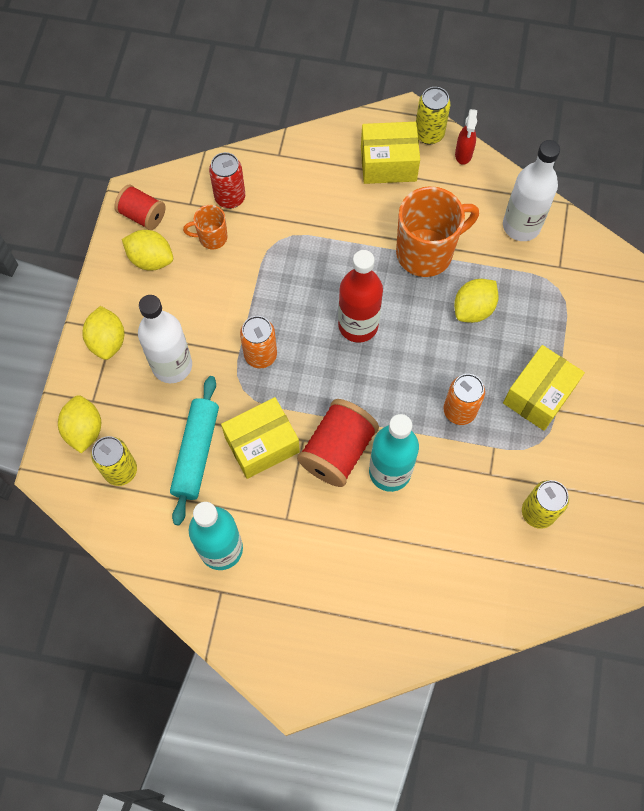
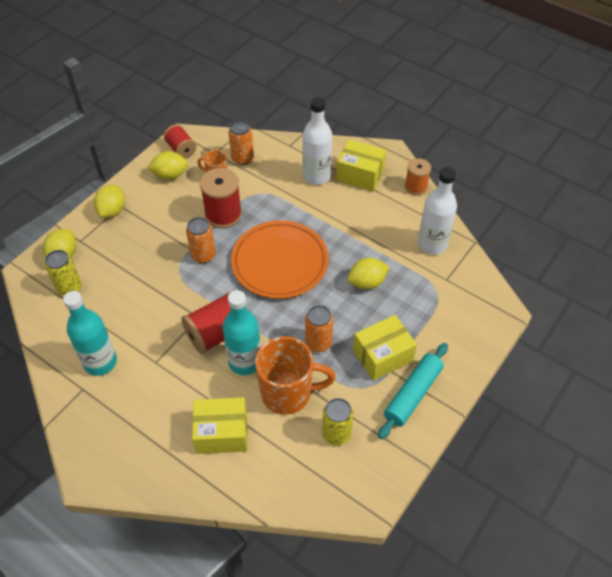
camera: 25 degrees right, 15 degrees down
yellow lemon [122,230,173,271] -> yellow lemon turned 60 degrees counterclockwise [147,151,188,180]
white bottle [138,295,192,383] -> white bottle moved to [302,97,332,185]
turquoise rolling pin [170,376,219,525] -> turquoise rolling pin moved to [378,343,448,439]
red can [209,152,245,209] -> orange can [229,120,254,165]
yellow box [221,397,300,479] -> yellow box moved to [192,397,247,454]
red bottle [338,250,383,343] -> orange plate [231,220,329,299]
orange mug [396,186,479,277] -> orange mug moved to [255,336,336,415]
yellow can [416,87,451,145] -> none
red spray bottle [455,109,477,165] -> orange spool [405,158,431,196]
none -> red spool [200,168,242,228]

